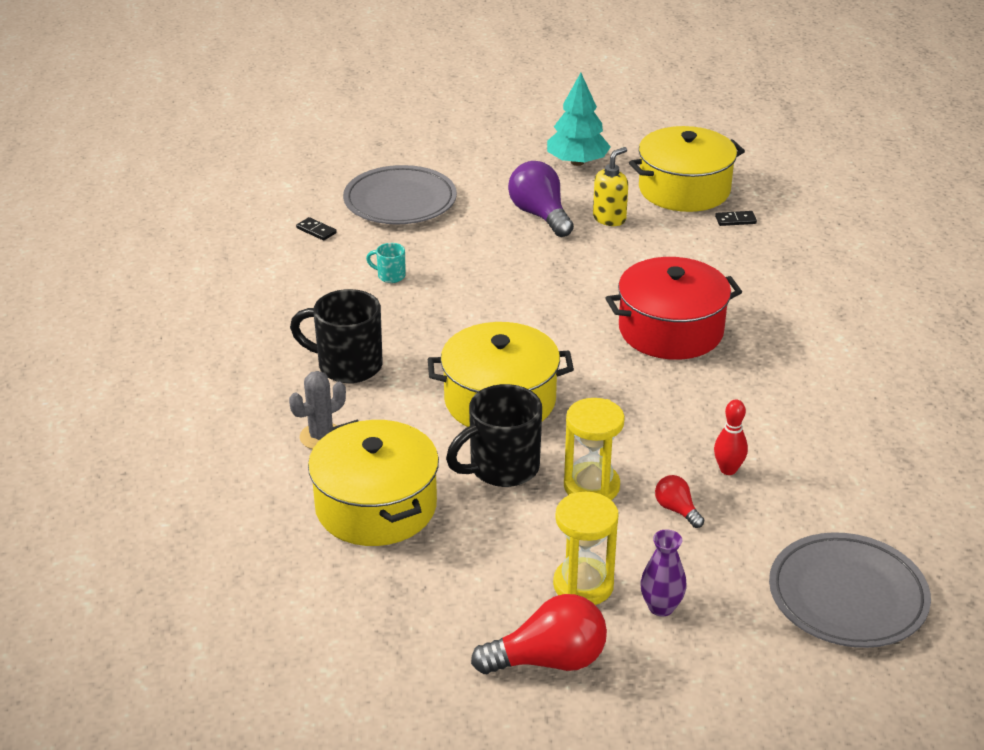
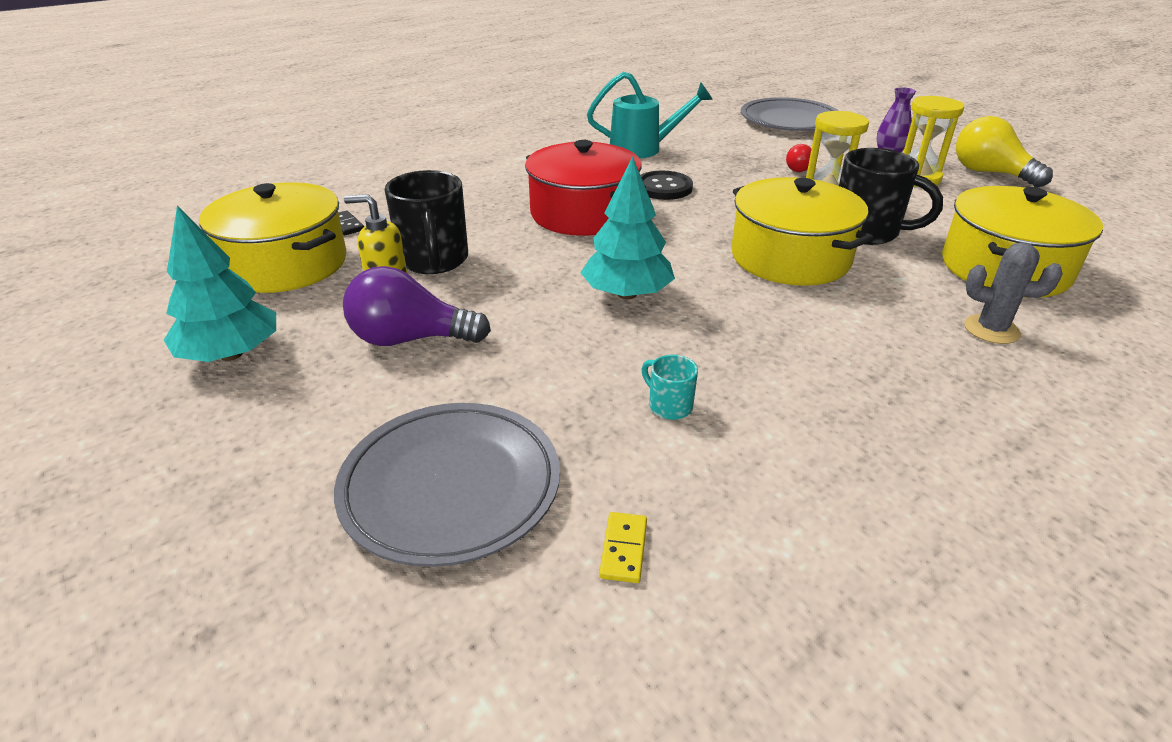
camera: 120 degrees left, 0 degrees up
black mug [290,289,382,383] -> black mug moved to [385,170,468,274]
black domino [296,217,337,241] -> yellow domino [599,512,647,583]
turquoise mug [366,243,406,283] -> turquoise mug turned 150 degrees clockwise [641,355,698,420]
red light bulb [471,594,607,674] -> yellow light bulb [956,116,1053,188]
purple light bulb [508,161,574,237] -> purple light bulb turned 60 degrees clockwise [343,266,491,346]
red bowling pin [714,400,748,475] -> none
none -> turquoise tree [580,156,675,299]
none -> turquoise watering can [587,72,713,158]
none -> black button [640,171,693,200]

